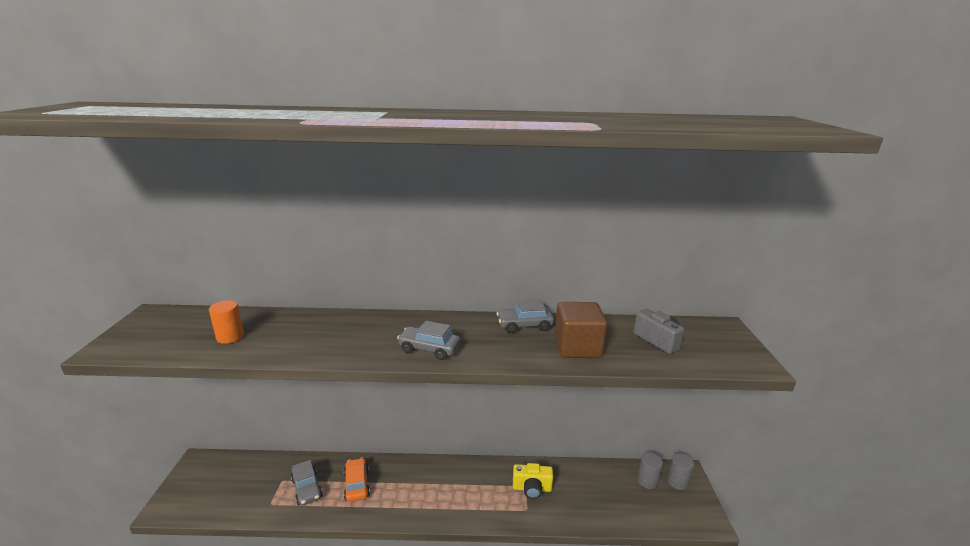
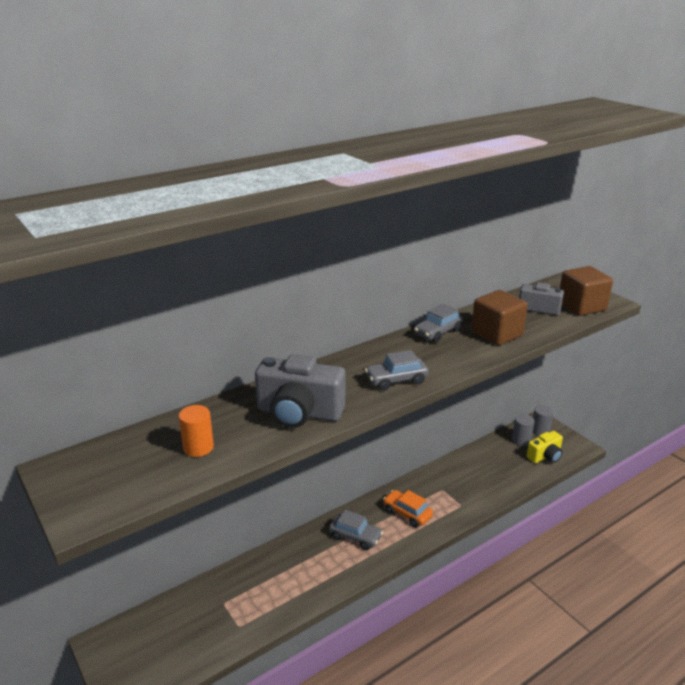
camera: 35 degrees left, 5 degrees up
grey car [291,460,323,506] -> grey car moved to [329,510,383,550]
orange car [344,457,370,502] -> orange car moved to [383,490,433,527]
yellow camera [513,463,553,499] -> yellow camera moved to [527,431,563,463]
none -> grey camera [255,354,345,428]
none -> brown cube [560,266,613,316]

